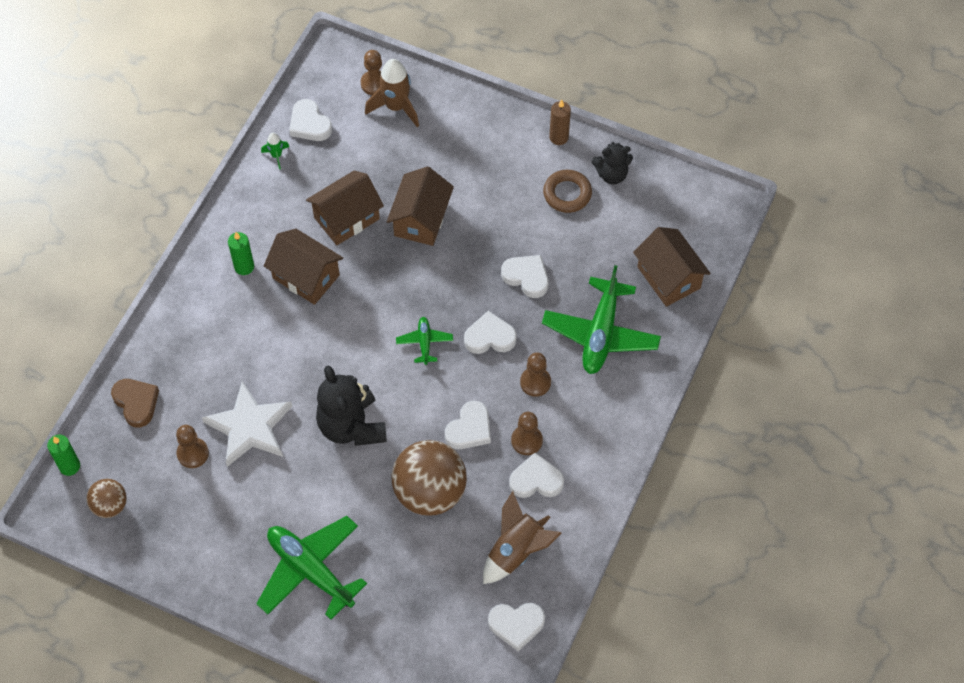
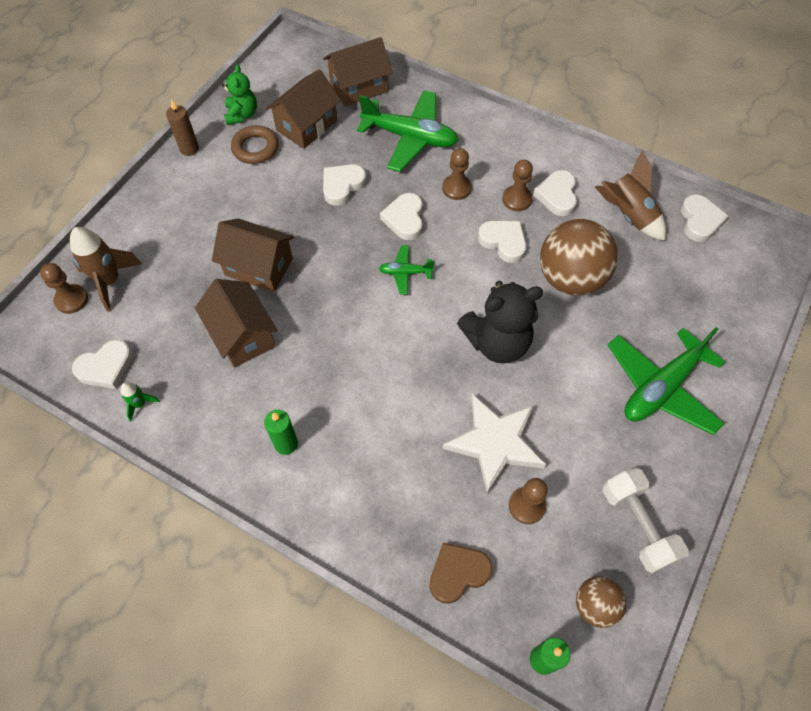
camera: 85 degrees left, 0 degrees up
brown house [264,229,343,305] -> brown house moved to [266,69,341,149]
black teddy bear [592,142,633,184] -> green teddy bear [222,64,257,125]
none -> white dumbbell [603,468,689,573]

